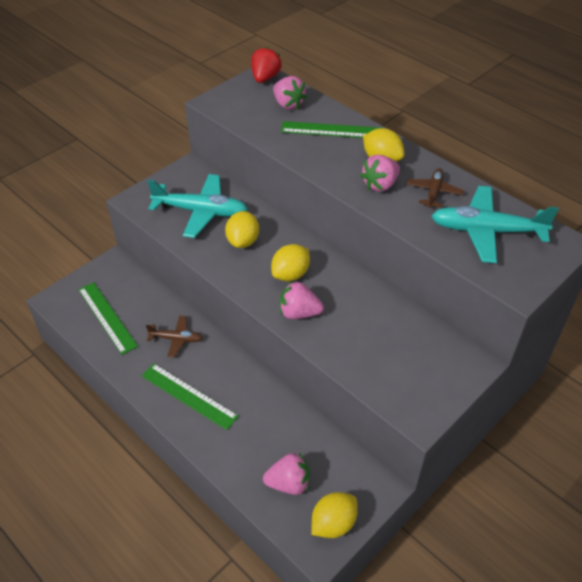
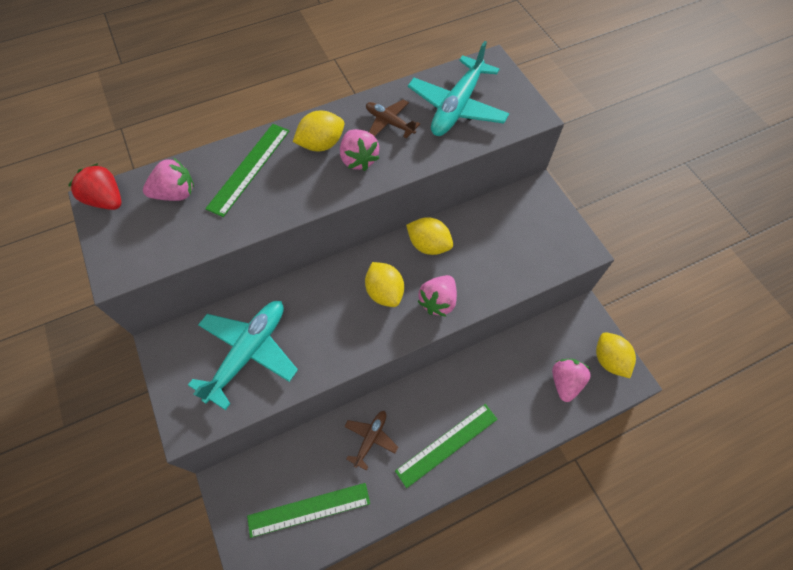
camera: 70 degrees left, 15 degrees up
yellow lemon [225,211,259,248] -> yellow lemon moved to [406,217,453,255]

